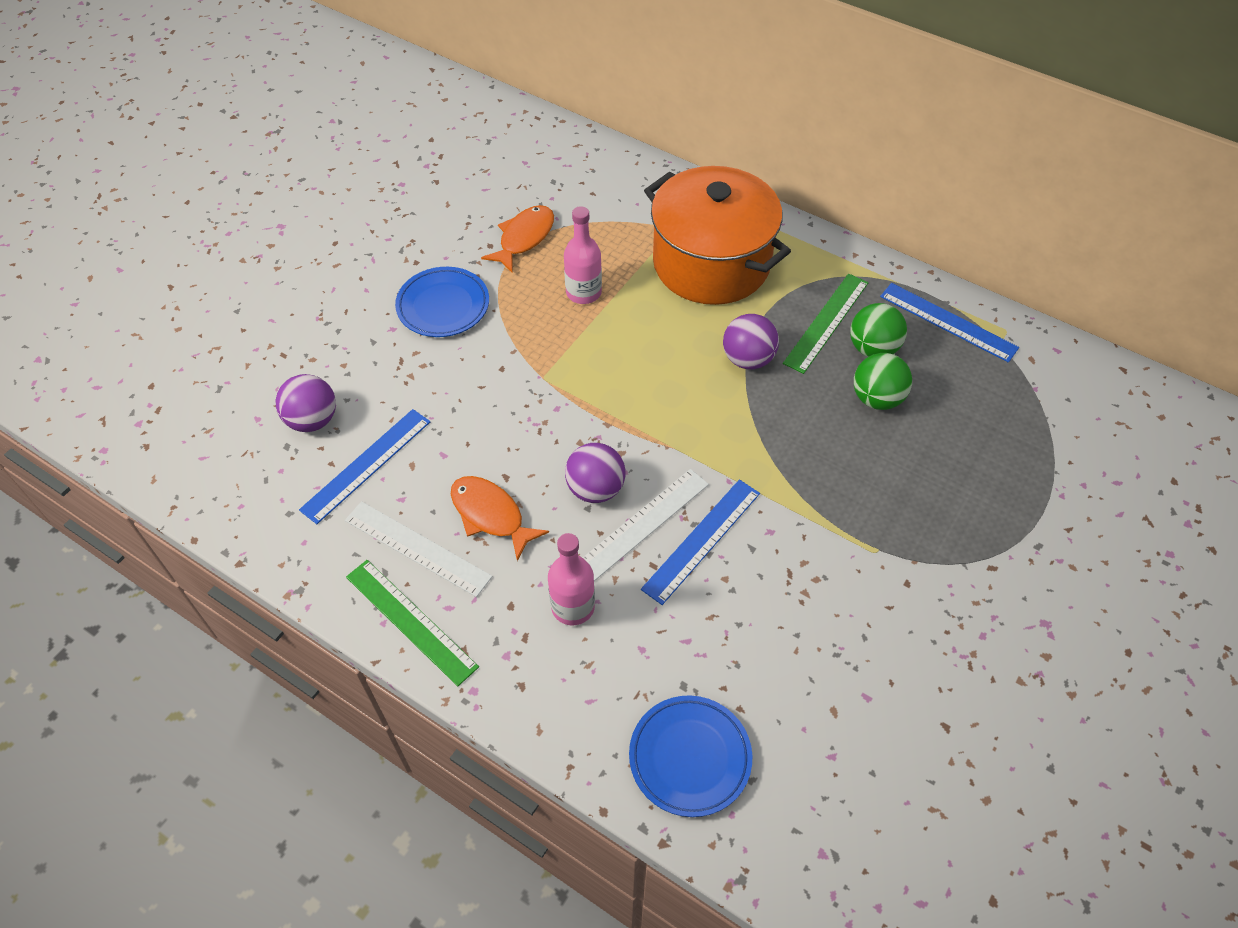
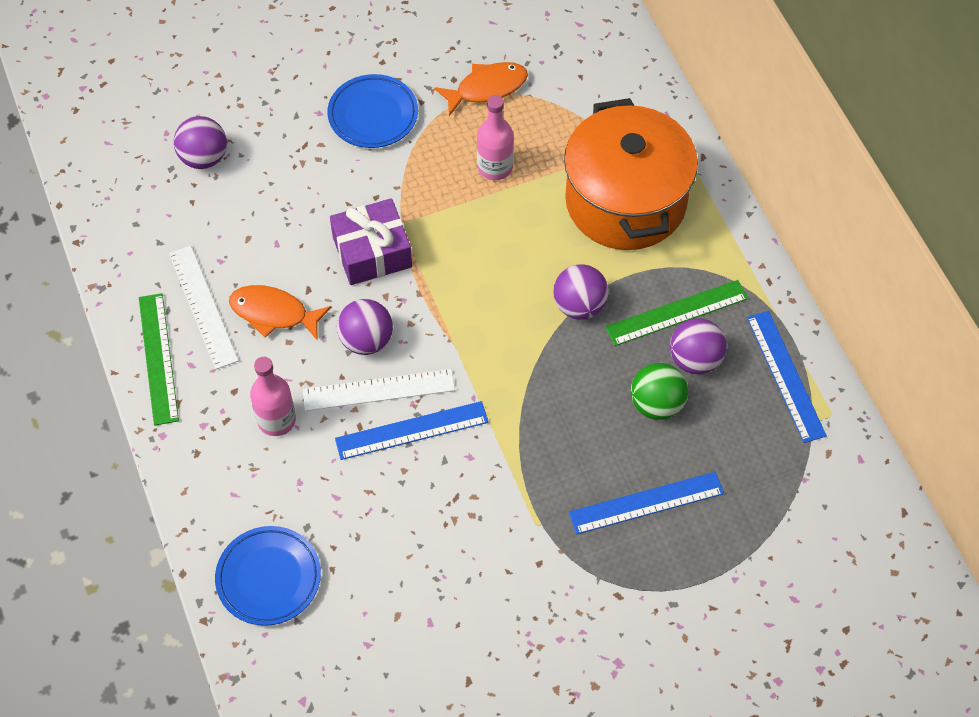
camera: 35 degrees right, 5 degrees up
blue ruler [299,409,430,524] -> blue ruler moved to [569,472,724,535]
orange fish [451,476,549,561] -> orange fish turned 60 degrees counterclockwise [229,285,332,341]
green ball [850,303,907,357] -> purple ball [670,318,727,374]
none -> purple gift [330,198,412,285]

